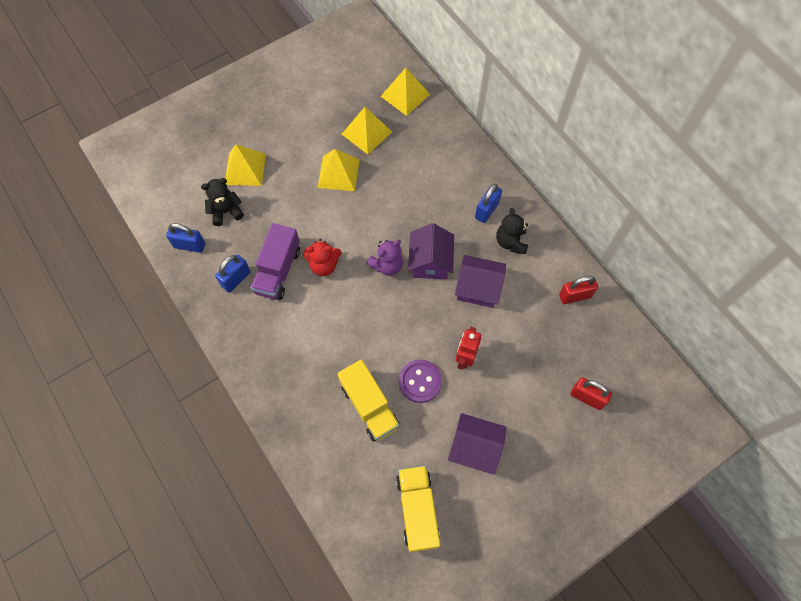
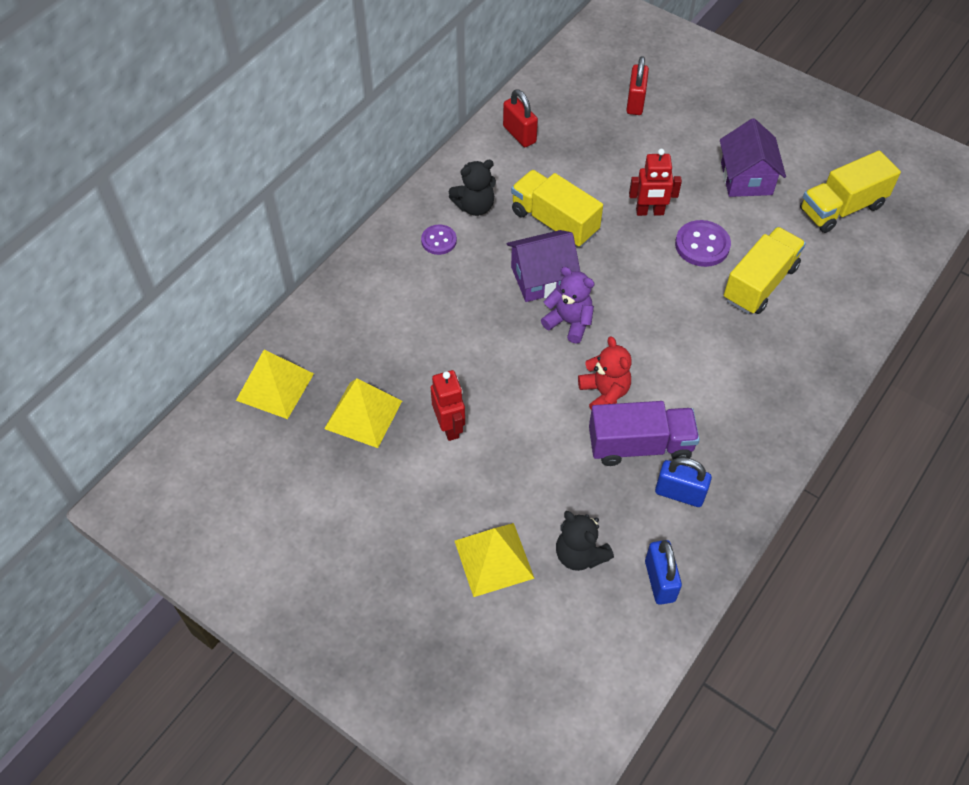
camera: 110 degrees left, 10 degrees down
yellow pyramid [318,149,360,191] -> red robot [431,370,465,441]
purple house [455,255,506,308] -> yellow truck [511,170,603,247]
blue padlock [475,184,502,223] -> purple button [421,224,457,255]

